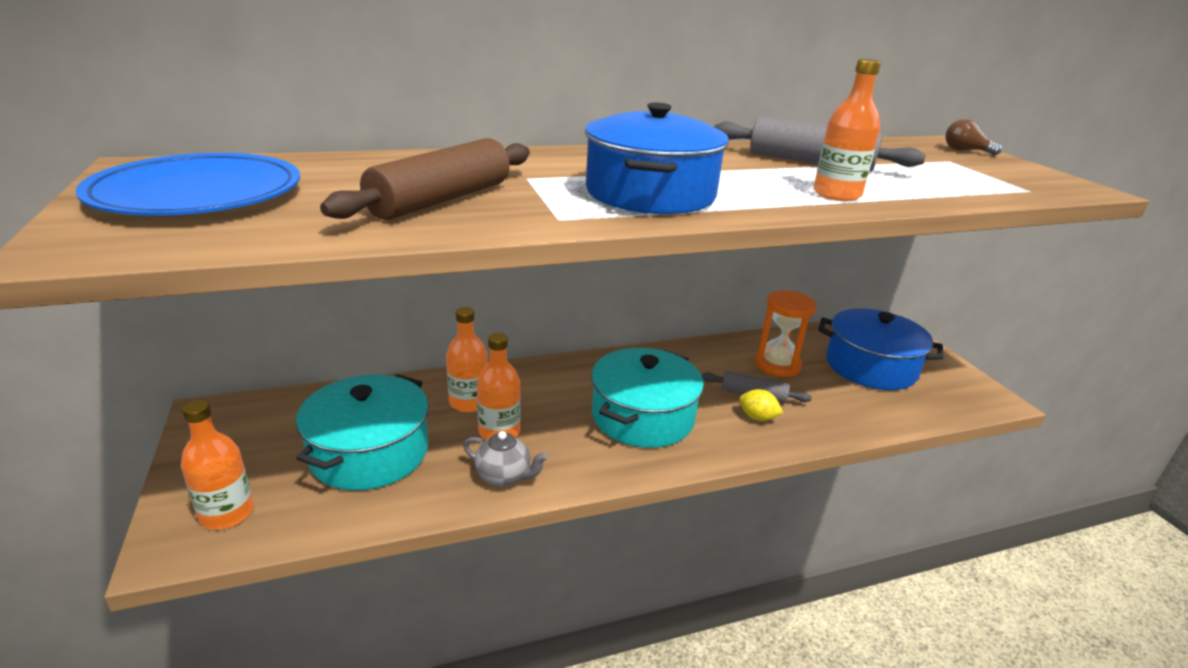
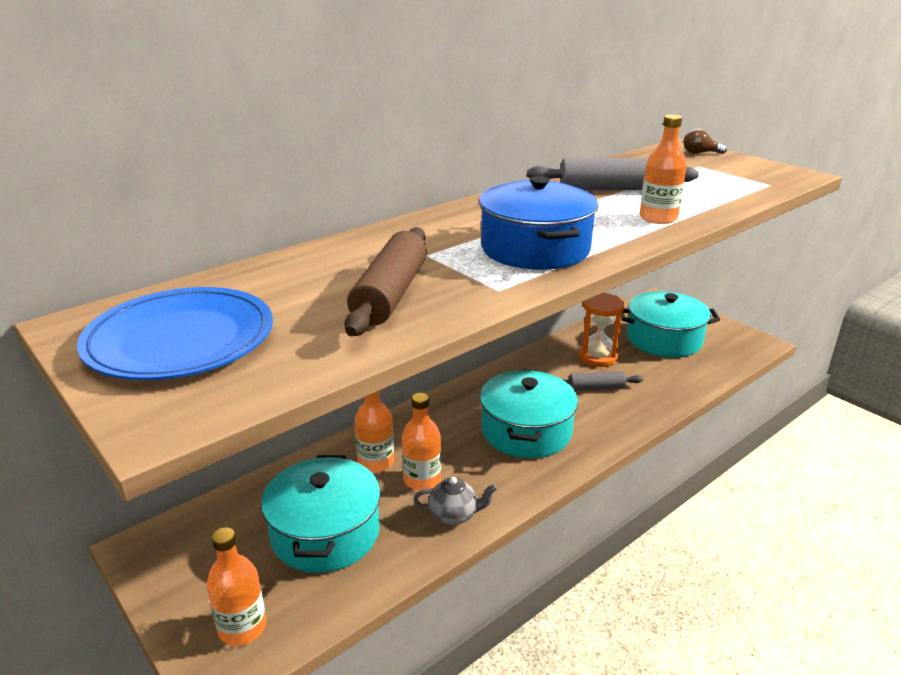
camera: 20 degrees left, 0 degrees up
yellow lemon [739,389,783,421] -> none
blue pot [819,308,944,390] -> turquoise pot [621,291,720,357]

